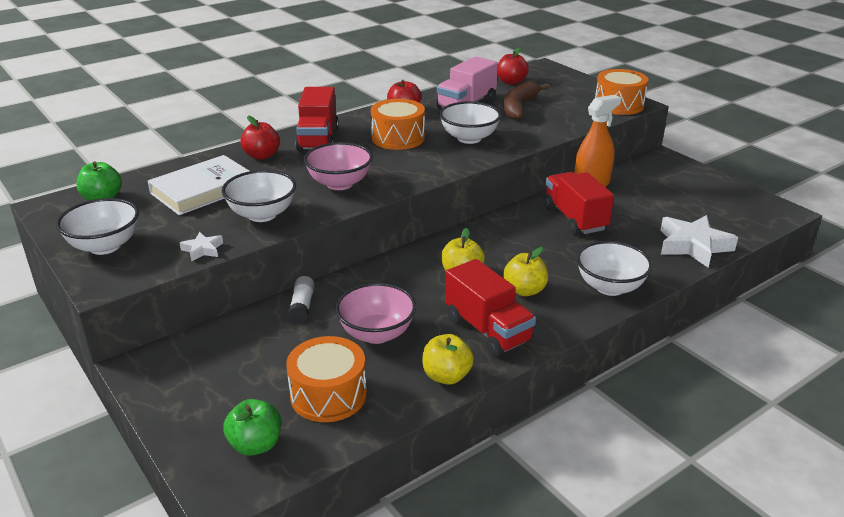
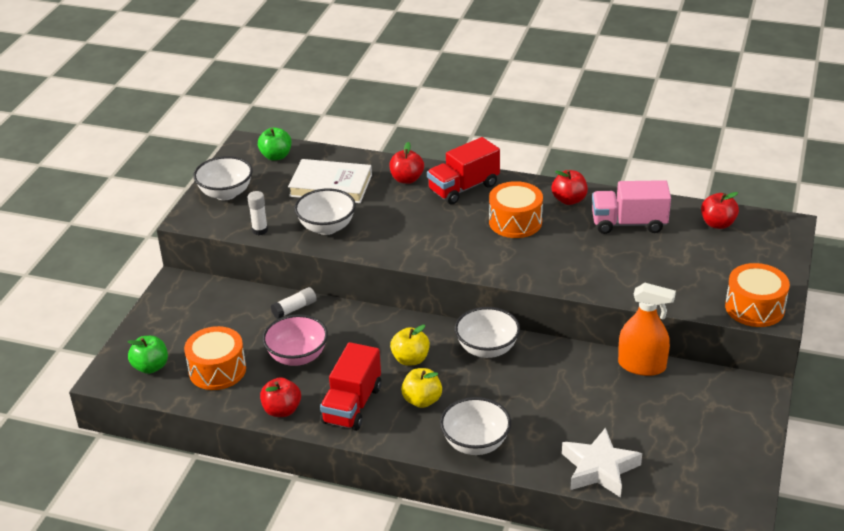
camera: 55 degrees right, 5 degrees up
white star [180,232,223,262] -> white glue stick [247,191,268,235]
pink bowl [304,142,373,190] -> none
yellow apple [422,334,474,385] -> red apple [260,377,301,417]
white bowl [439,102,501,144] -> white bowl moved to [455,307,520,358]
brown banana [503,81,549,120] -> none
red truck [544,172,614,235] -> none

